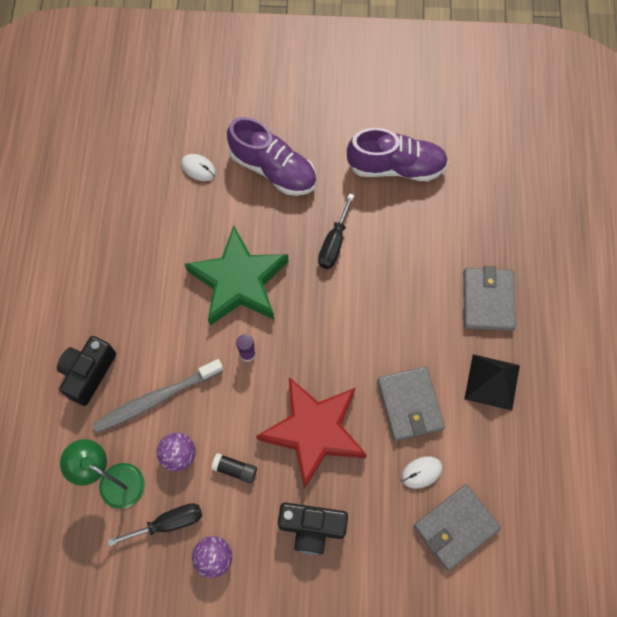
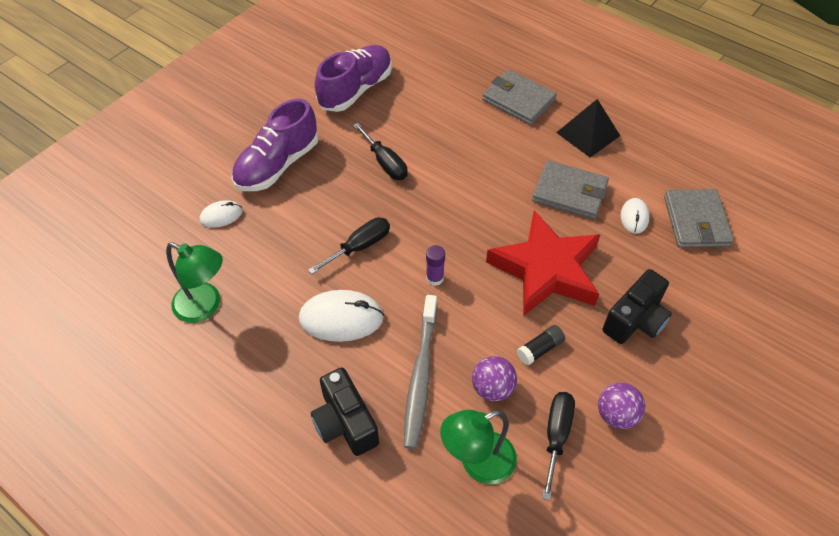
camera: 55 degrees left, 15 degrees down
green star [185,226,288,326] -> black screwdriver [308,217,390,274]
purple shoe [227,117,316,196] -> purple shoe turned 150 degrees clockwise [232,99,318,191]
none -> green lamp [166,242,223,323]
none -> white mouse [299,290,384,342]

